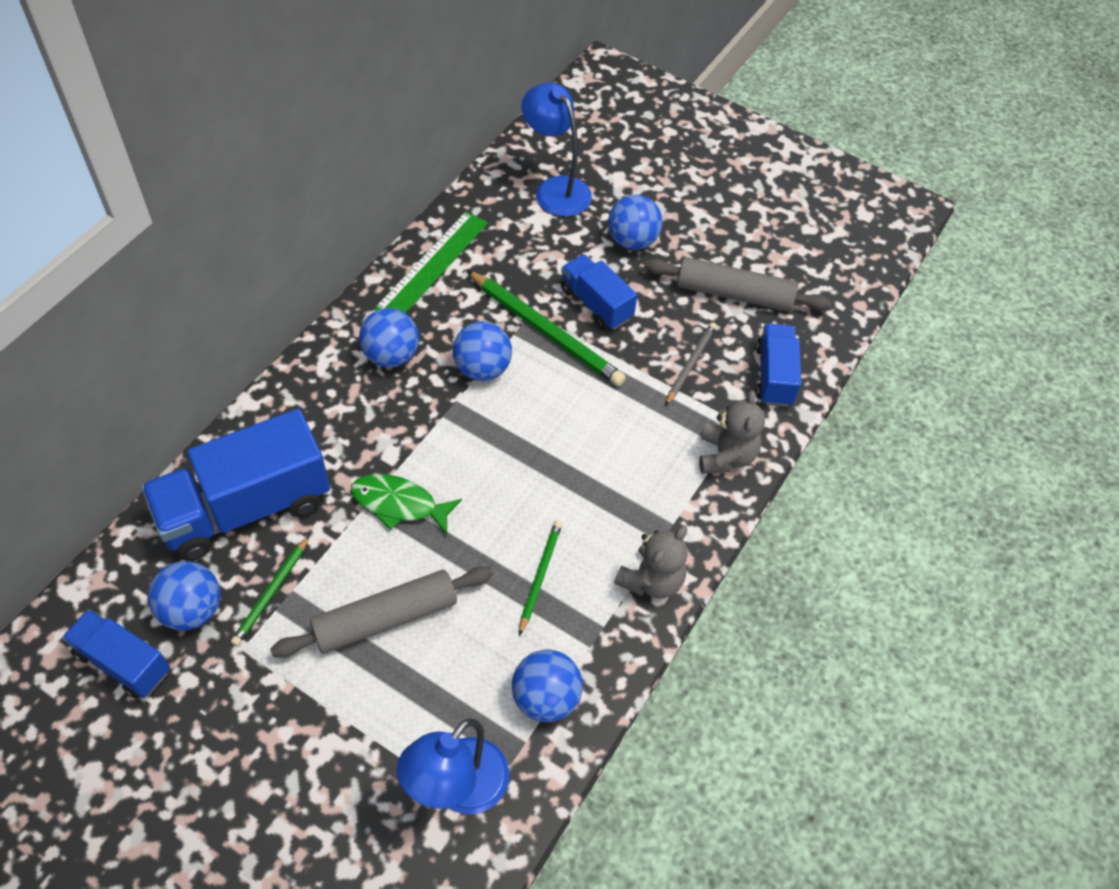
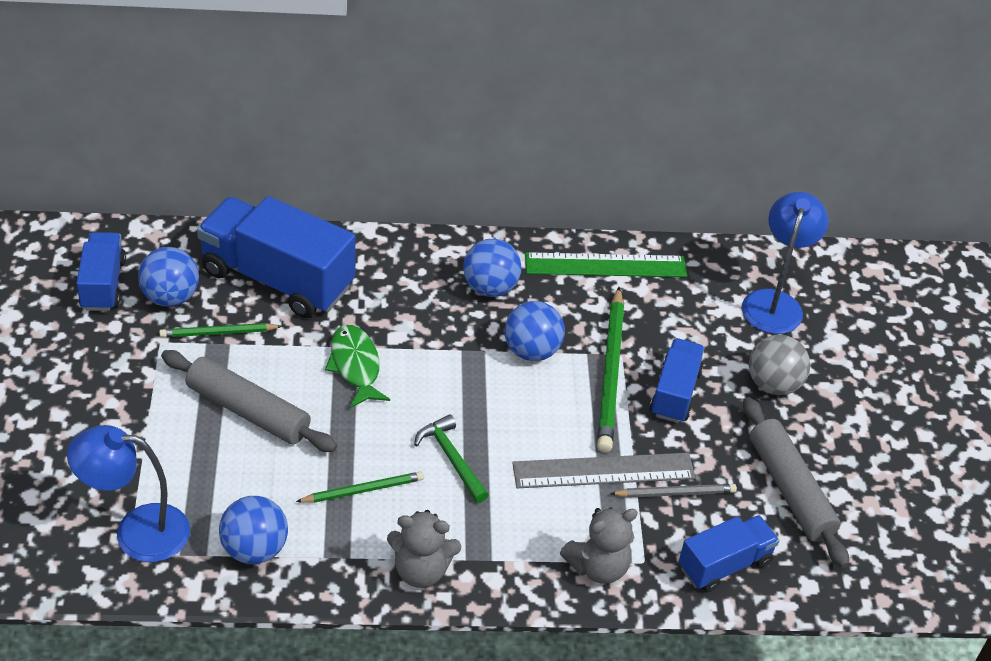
camera: 55 degrees right, 10 degrees down
blue ball [608,194,663,250] -> grey ball [749,335,810,395]
none -> green hammer [414,415,489,503]
none -> grey ruler [512,453,695,488]

